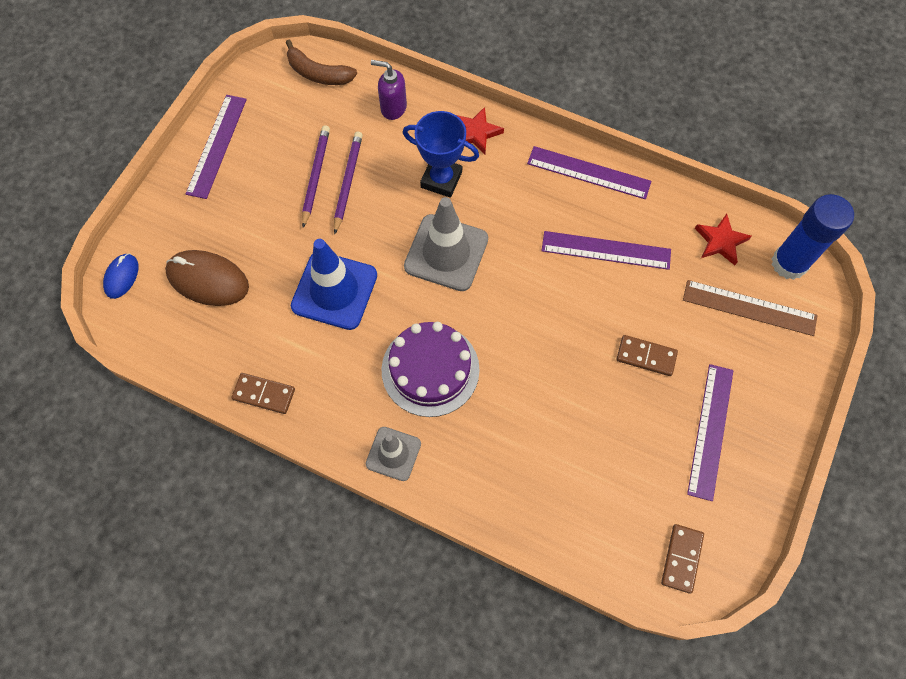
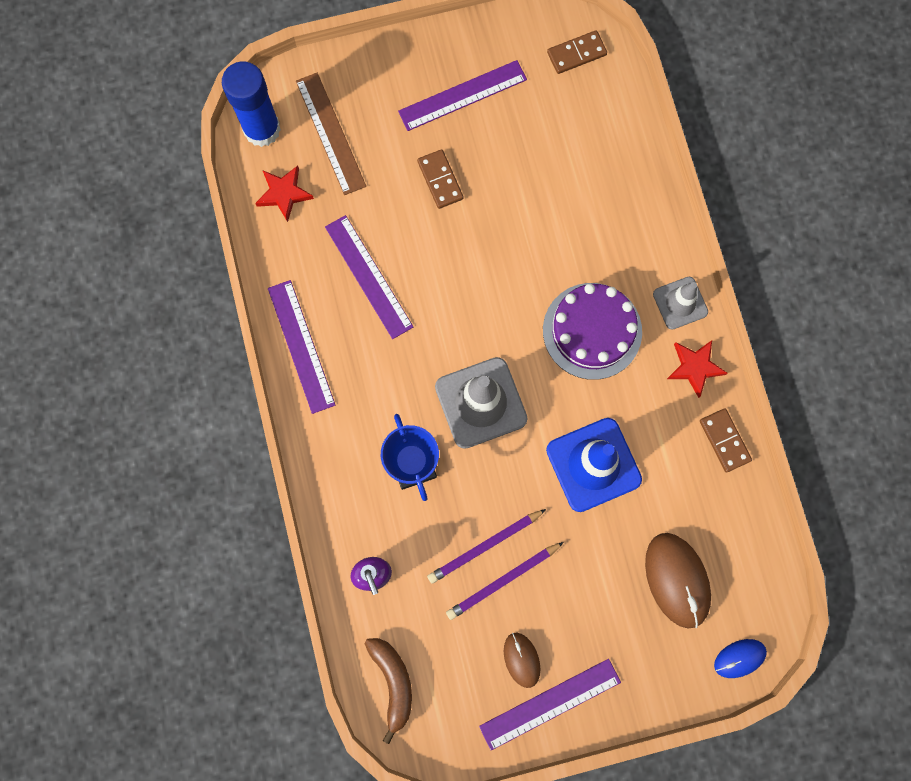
camera: 130 degrees left, 10 degrees up
red star [456,107,504,154] -> red star moved to [667,340,727,398]
none -> brown mouse [504,633,540,688]

